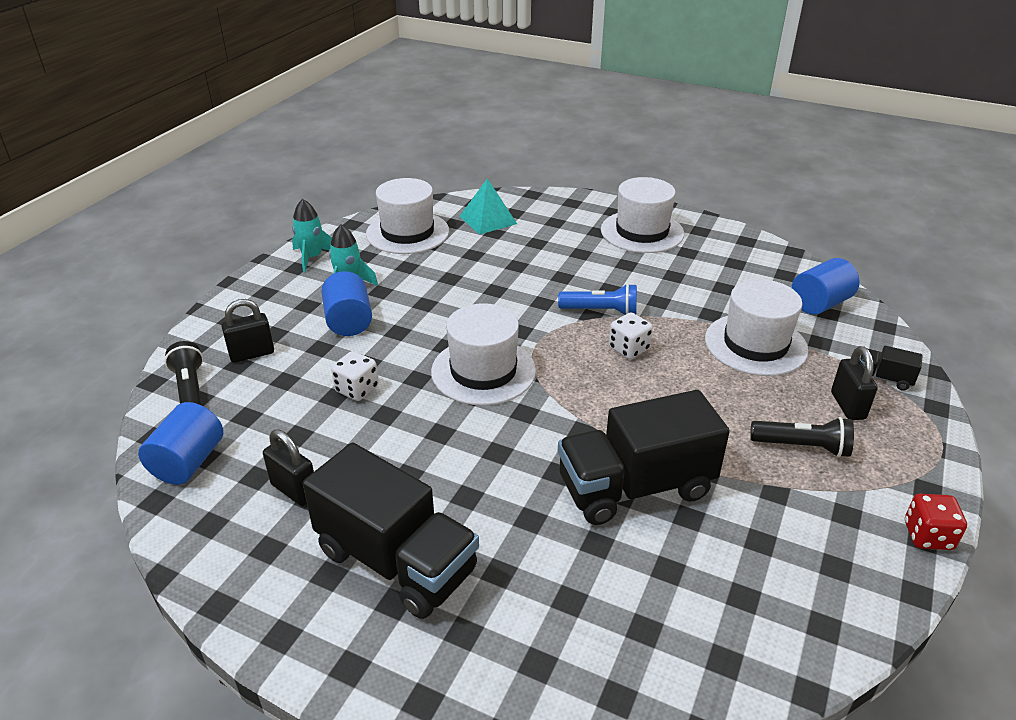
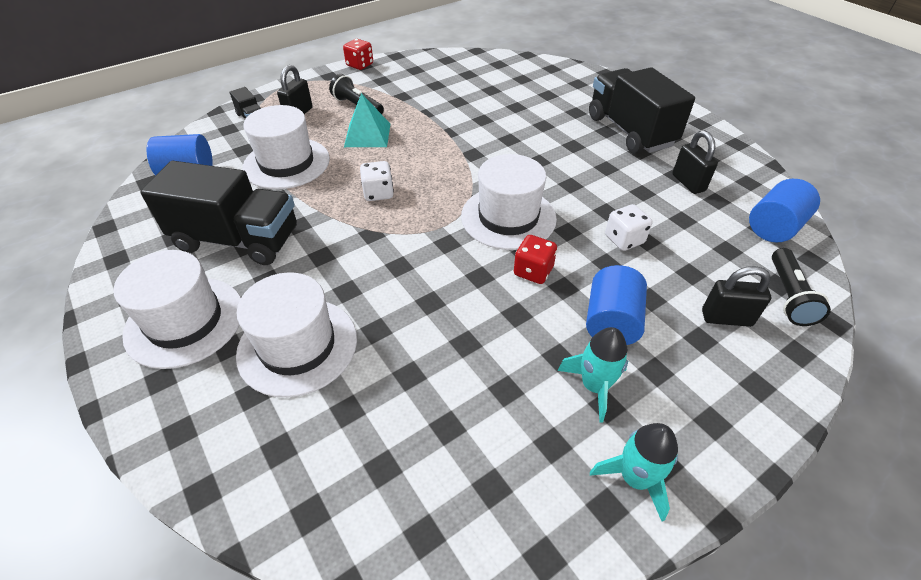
camera: 150 degrees left, 10 degrees up
white hat [366,178,449,254] -> white hat moved to [236,272,357,397]
turquoise pyramid [459,178,517,235] -> turquoise pyramid moved to [344,93,390,147]
blue flashlight [558,284,637,315] -> none
black truck [558,390,730,525] -> black truck moved to [140,161,297,265]
none -> red dice [514,235,557,284]

